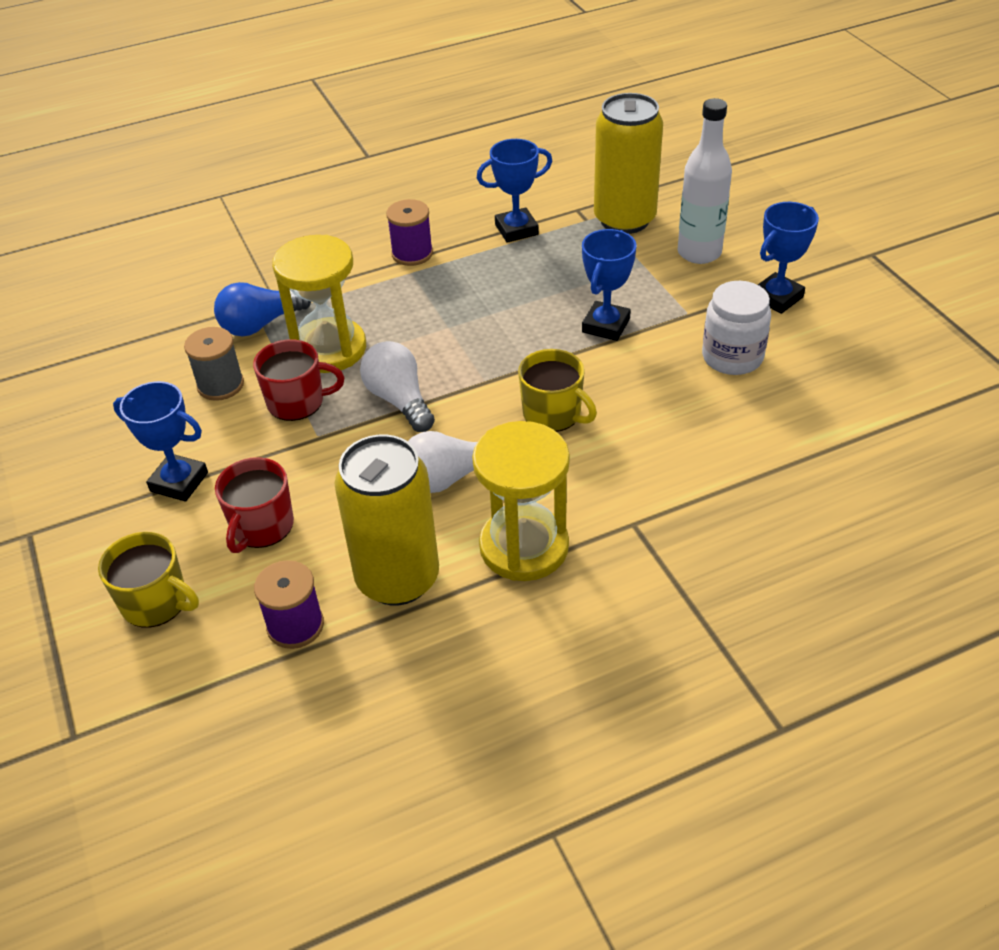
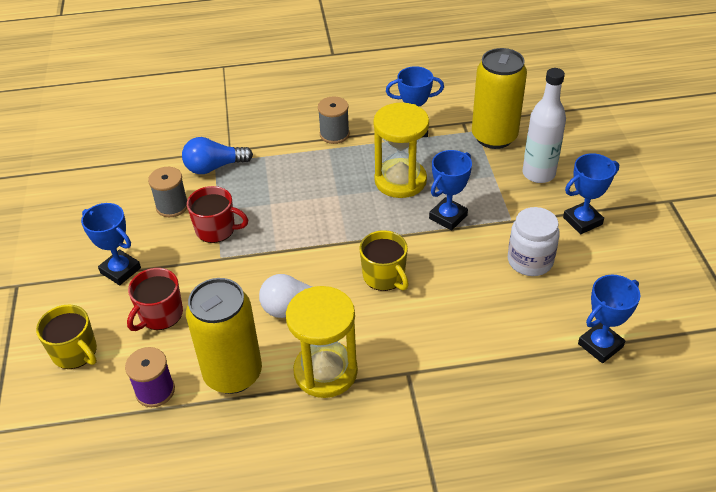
camera: 15 degrees right, 0 degrees up
yellow hourglass [272,235,366,373] -> yellow hourglass moved to [373,102,429,198]
white light bulb [360,341,435,432] -> none
purple spool [386,199,433,266] -> grey spool [318,96,350,144]
none -> blue trophy [578,274,641,363]

